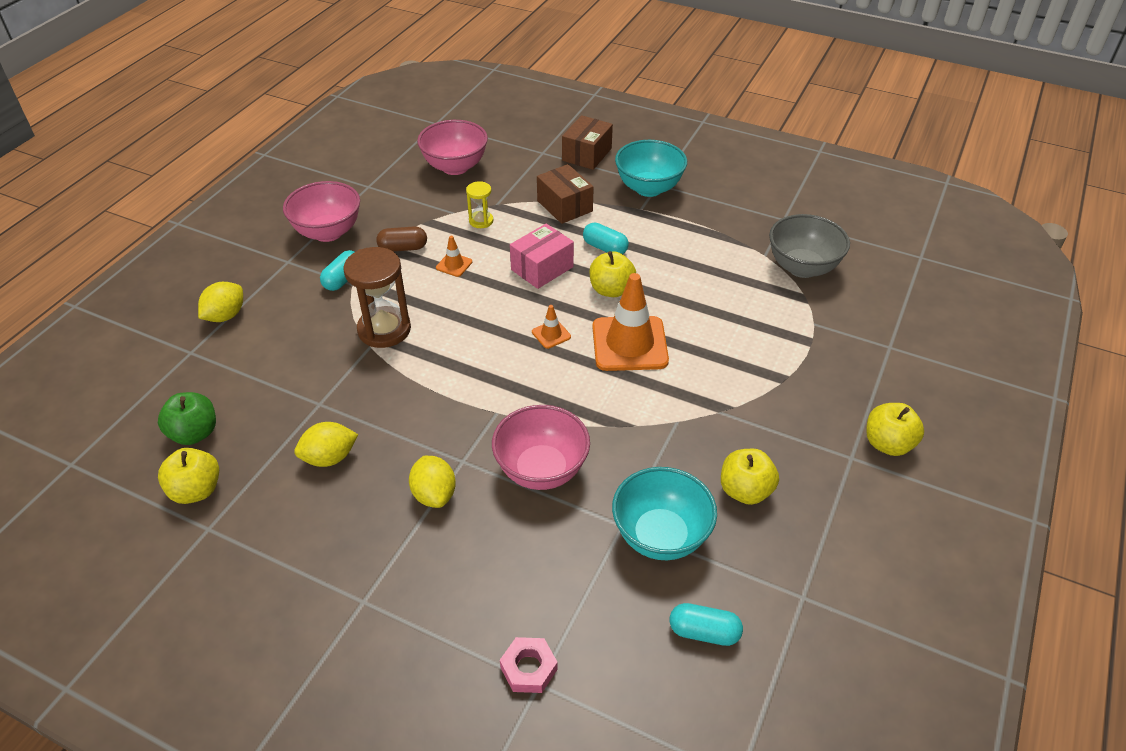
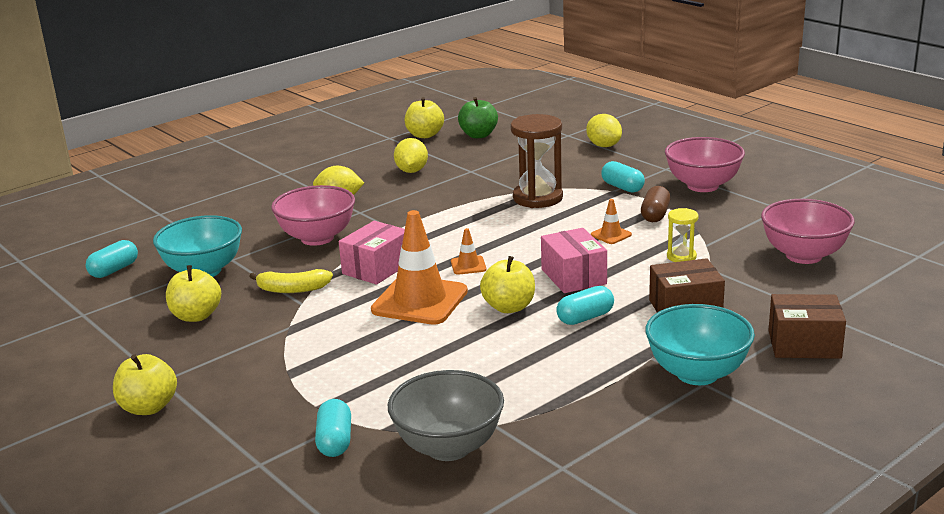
camera: 115 degrees right, 20 degrees down
pink nut [500,637,558,693] -> none
brown box [562,115,613,170] -> brown box turned 45 degrees counterclockwise [769,294,846,359]
none -> yellow banana [249,269,333,293]
none -> turquoise capsule [315,399,351,457]
none -> pink box [339,221,405,285]

